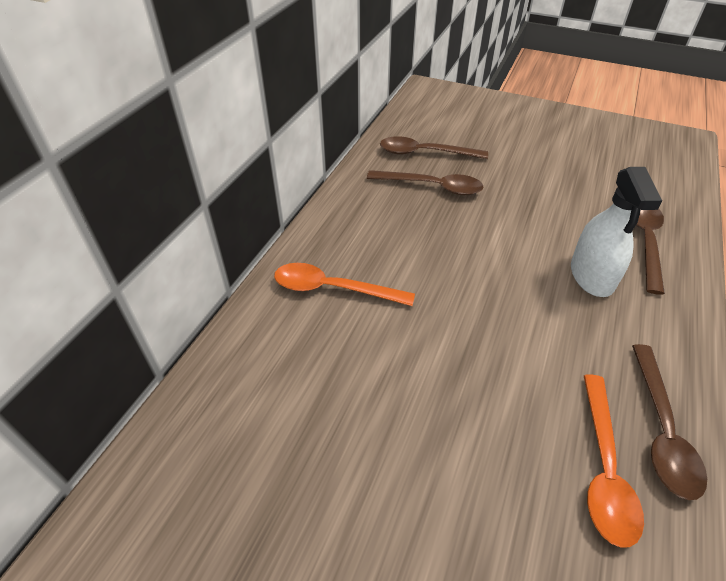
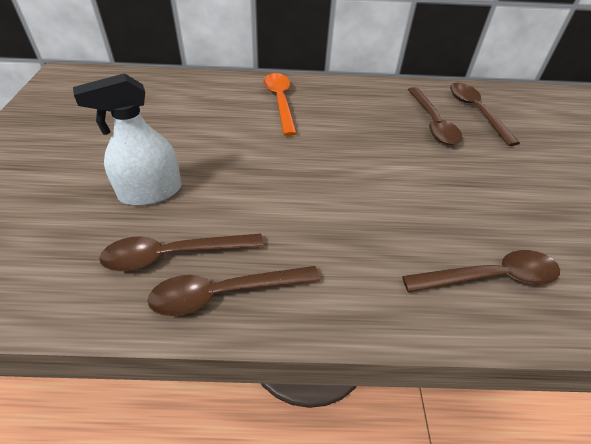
camera: 65 degrees right, 0 degrees up
white spray bottle [571,167,662,297] -> white spray bottle moved to [73,73,181,206]
orange spoon [584,375,644,548] -> brown spoon [99,234,264,271]

